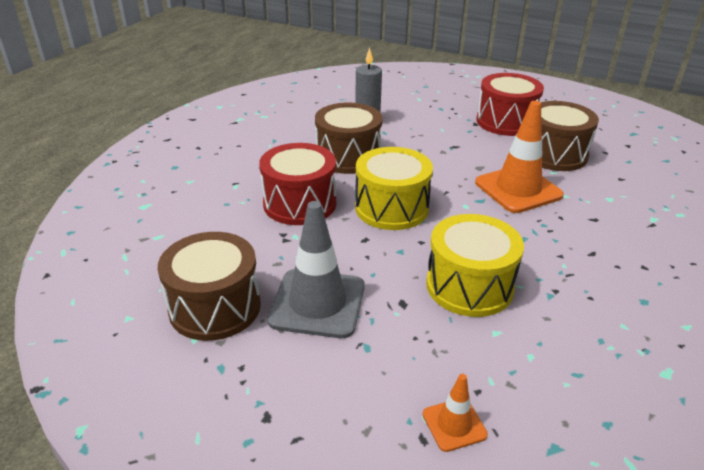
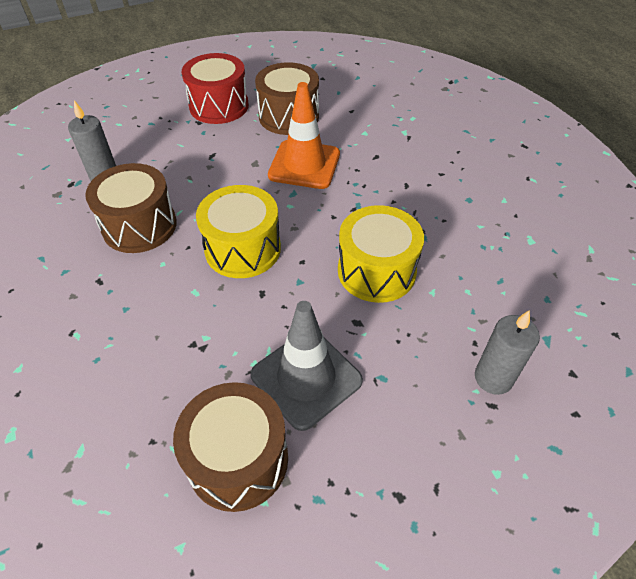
camera: 50 degrees left, 15 degrees up
red drum [259,143,336,225] -> none
orange traffic cone [422,374,488,452] -> grey candle [475,310,540,395]

